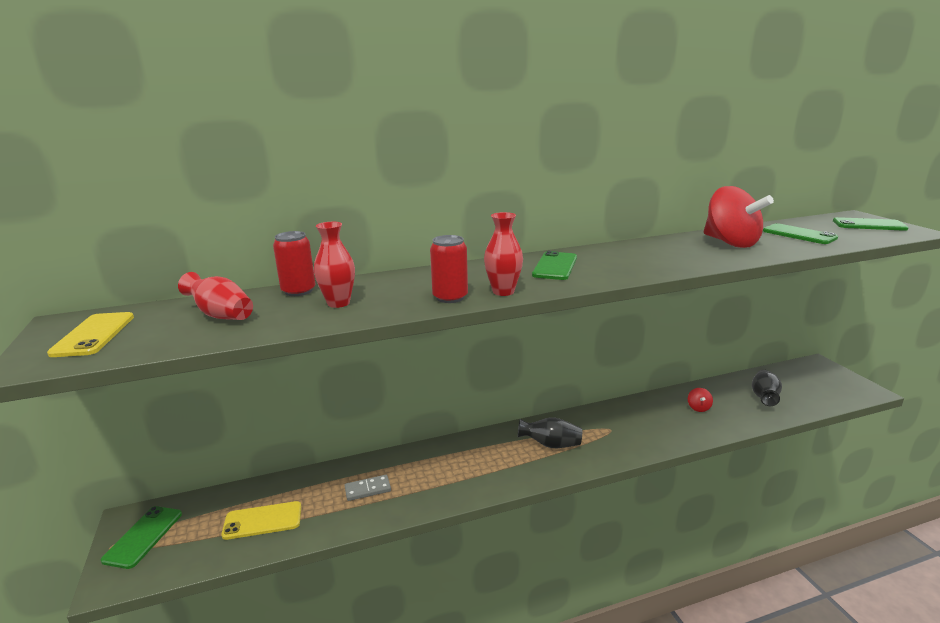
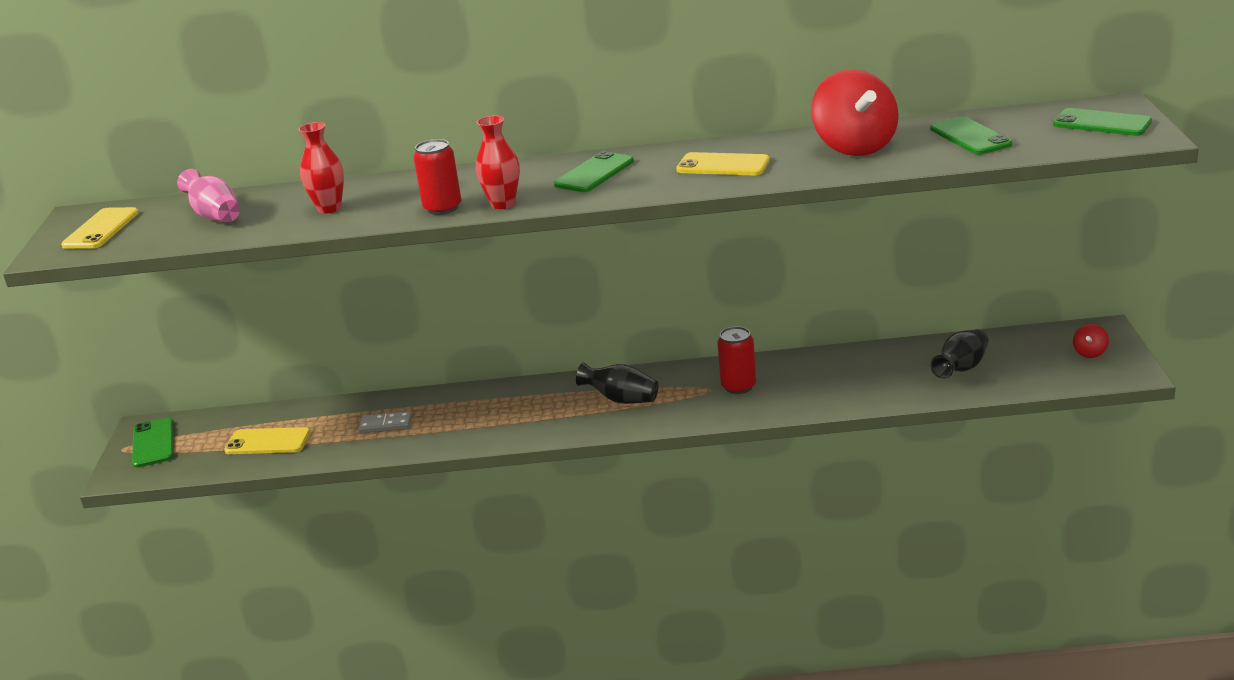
camera: 20 degrees right, 5 degrees up
green phone [101,506,182,569] -> green phone turned 45 degrees counterclockwise [132,418,174,468]
red vase [178,272,253,320] -> pink vase [177,169,240,222]
red can [273,231,315,296] -> red can moved to [717,326,756,394]
red spinning top [688,388,713,412] -> red spinning top moved to [1073,324,1109,358]
none -> yellow phone [676,152,770,175]

